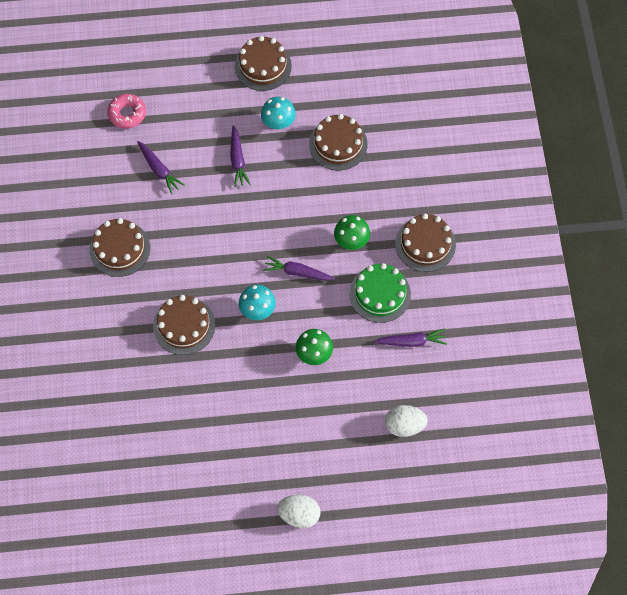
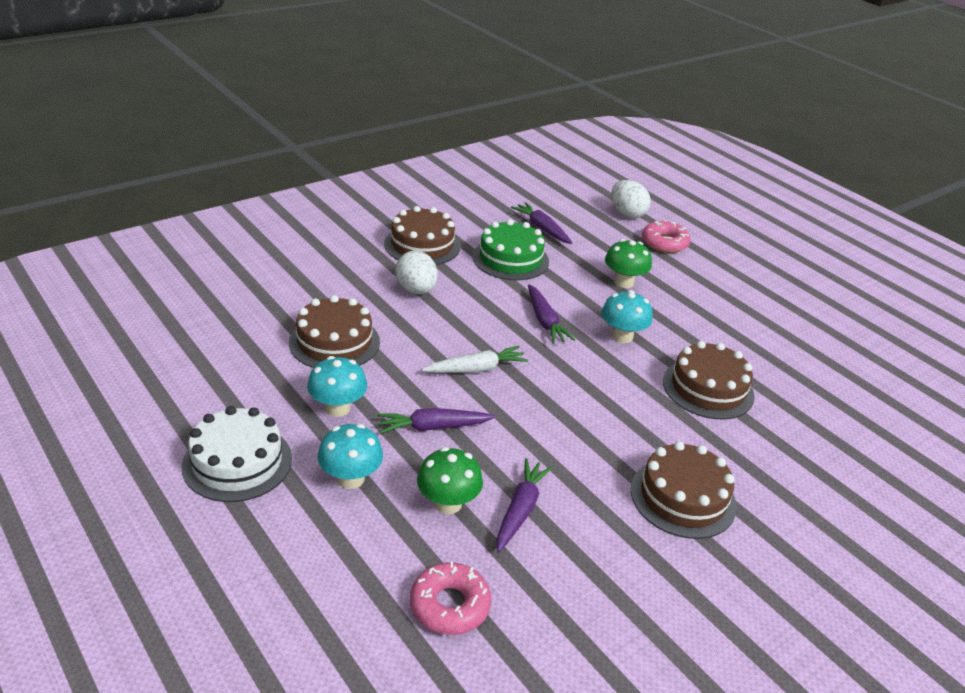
camera: 125 degrees left, 30 degrees down
purple carrot [230,125,251,187] -> purple carrot turned 150 degrees counterclockwise [377,408,495,434]
brown cake [235,36,292,91] -> white cake [182,406,292,502]
white egg [277,495,320,528] -> white egg moved to [396,250,438,294]
green mushroom [334,215,370,250] -> green mushroom moved to [417,447,483,514]
none -> turquoise mushroom [318,424,383,489]
none -> white carrot [422,346,528,373]
none -> pink donut [642,220,691,253]

